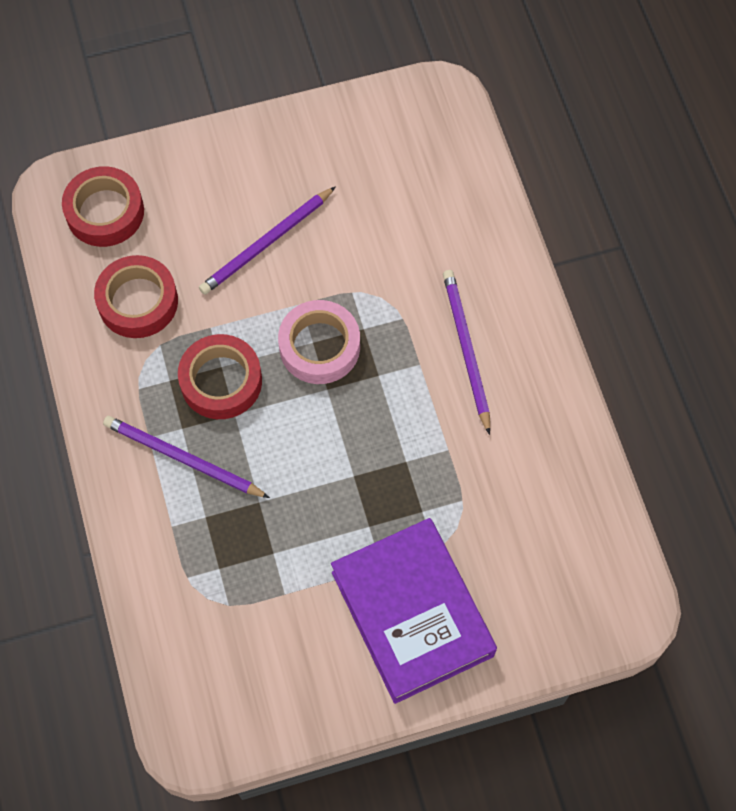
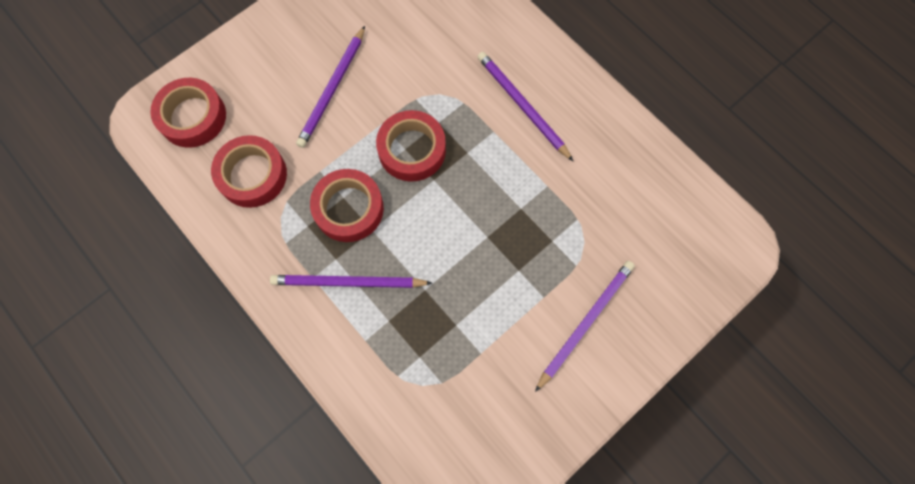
camera: 25 degrees left, 5 degrees up
pink tape [278,300,360,384] -> red tape [376,110,446,182]
purple book [331,518,497,704] -> purple pencil [535,261,635,392]

